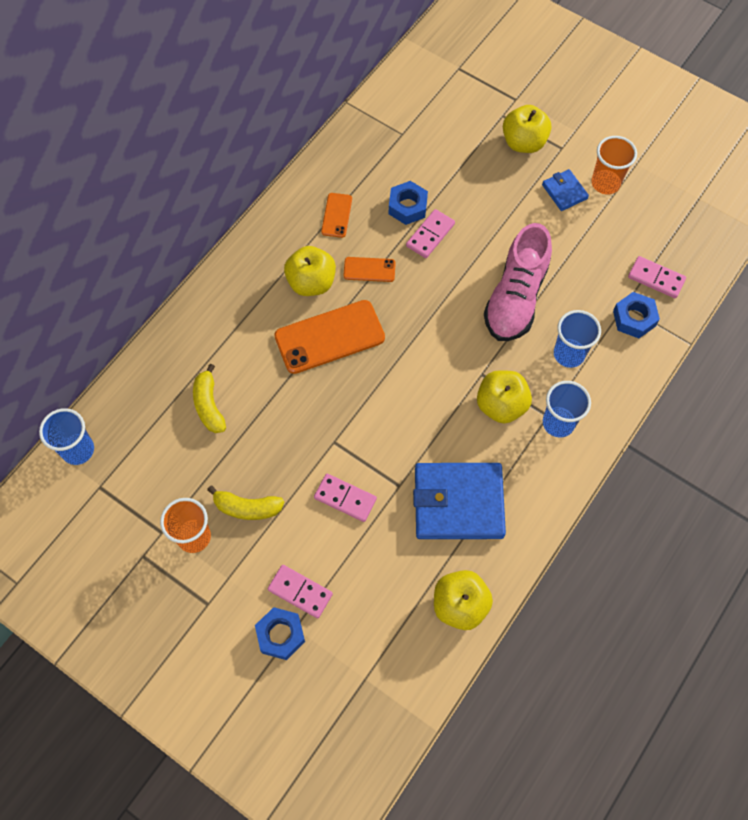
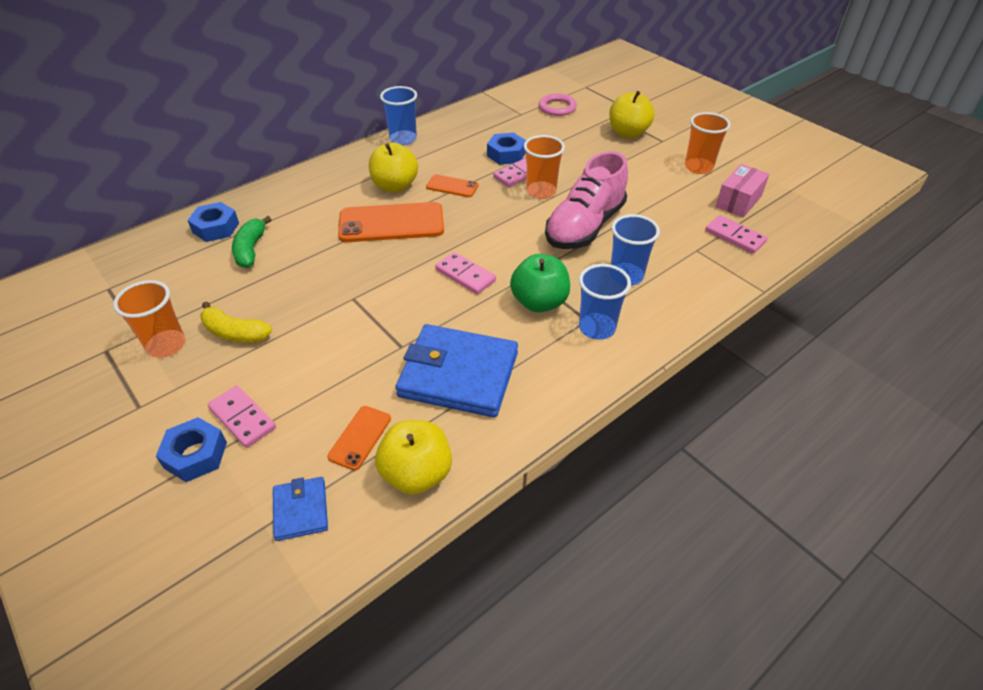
camera: 15 degrees right, 20 degrees down
blue cup [39,408,94,465] -> blue cup moved to [380,86,417,145]
yellow banana [193,364,226,433] -> green banana [232,216,272,268]
pink domino [314,474,377,522] -> pink domino moved to [435,252,496,294]
orange phone [321,193,352,238] -> orange phone moved to [327,406,391,470]
yellow apple [477,370,532,423] -> green apple [510,254,570,312]
blue wallet [542,169,589,211] -> blue wallet moved to [273,477,328,541]
blue nut [613,292,660,338] -> blue nut moved to [187,202,239,242]
none -> orange cup [524,135,565,199]
none -> pink ring [539,93,577,116]
none -> pink box [716,164,769,218]

